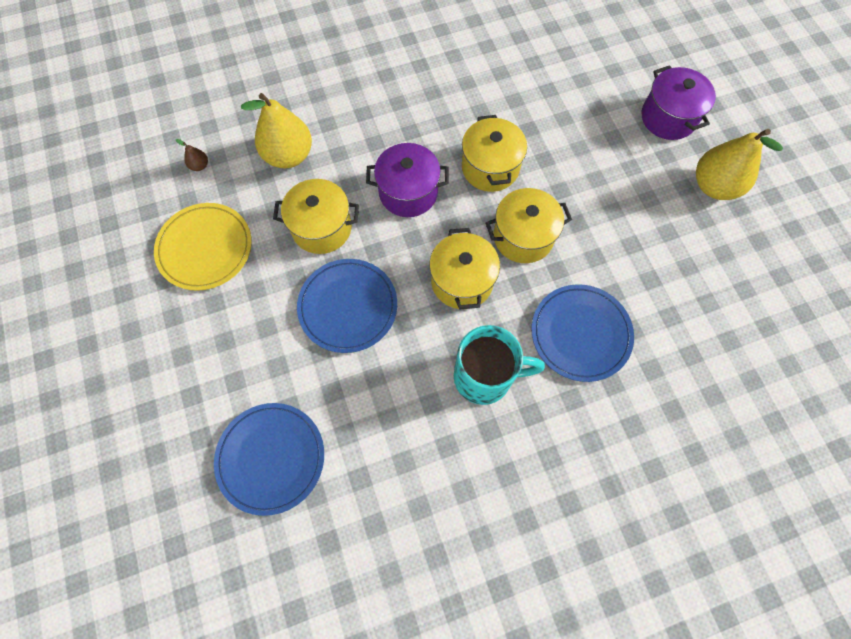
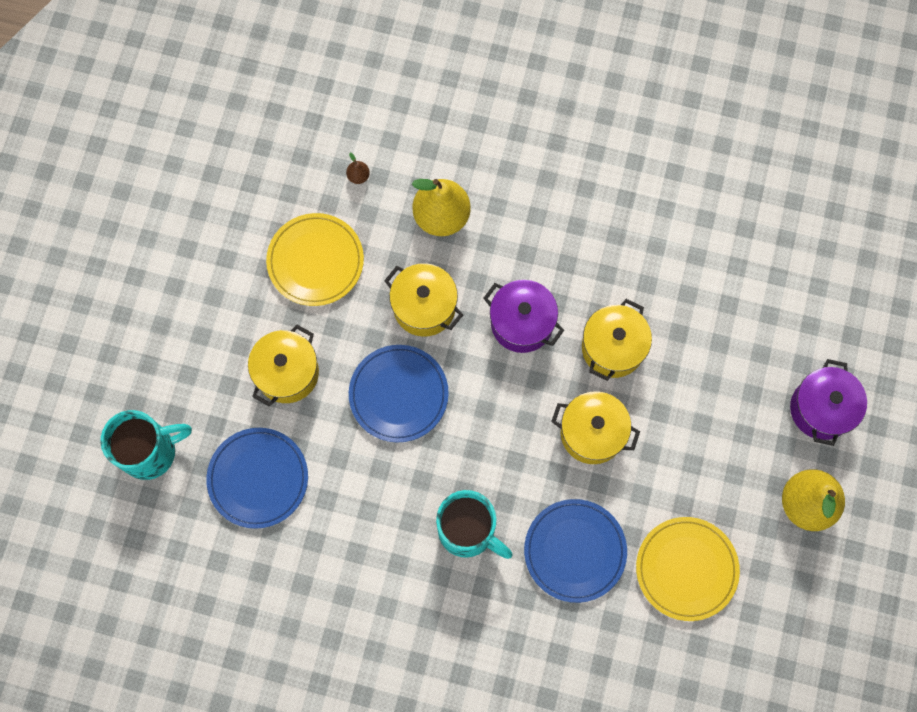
camera: 35 degrees right, 5 degrees up
yellow pot [429,228,500,310] -> yellow pot moved to [248,325,319,407]
none -> turquoise mug [100,410,192,480]
none -> yellow plate [636,517,740,621]

